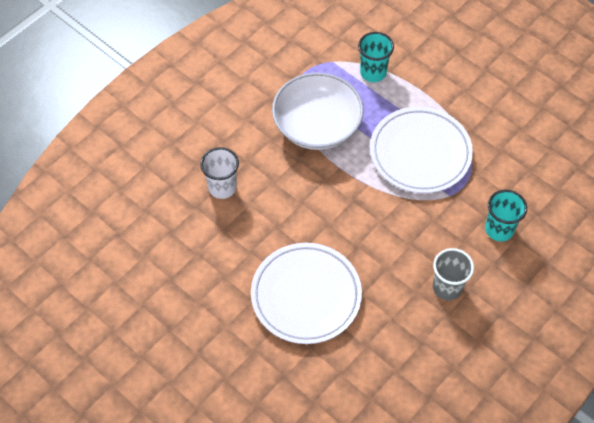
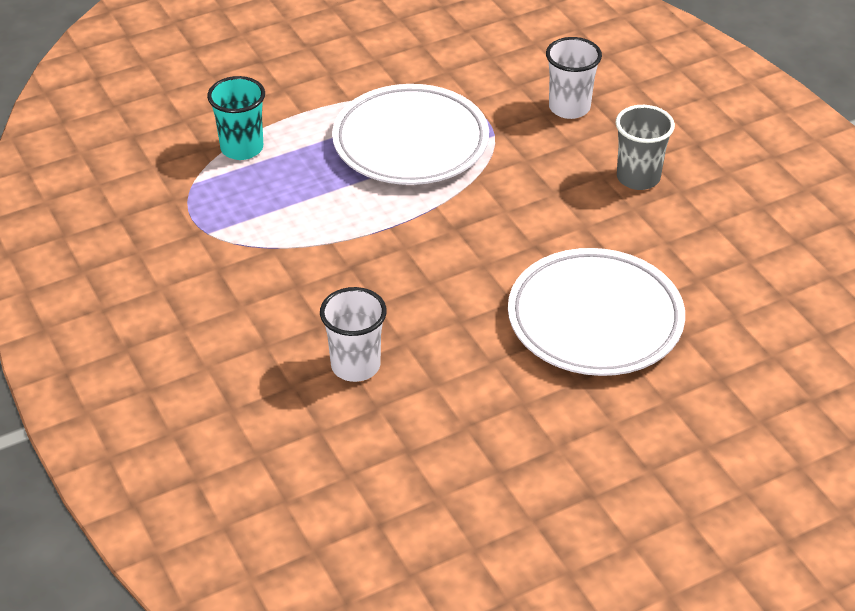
camera: 70 degrees left, 15 degrees down
white bowl [272,72,364,150] -> none
turquoise cup [485,190,527,241] -> white cup [546,37,602,119]

